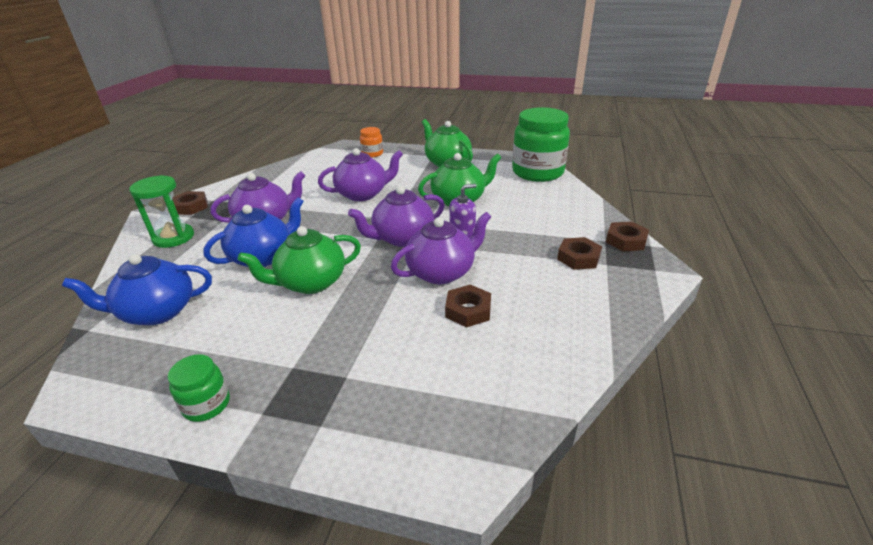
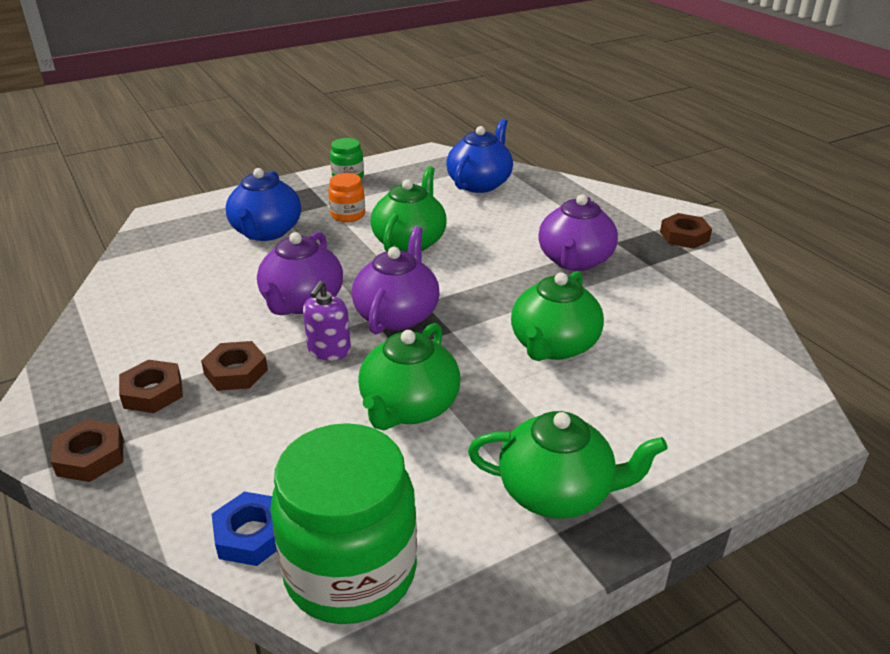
camera: 135 degrees right, 0 degrees up
green hourglass [129,175,194,248] -> none
blue teapot [204,197,304,267] -> blue teapot moved to [226,168,301,241]
purple teapot [318,148,403,201] -> green teapot [511,271,604,361]
orange jar [360,127,383,158] -> orange jar moved to [328,173,365,222]
brown nut [445,285,491,327] -> brown nut moved to [201,341,268,391]
none -> blue nut [212,492,277,566]

